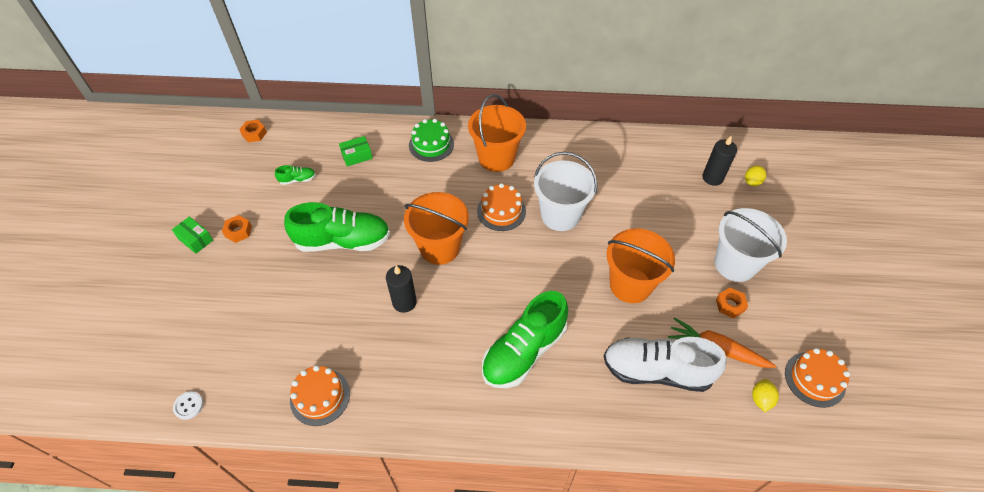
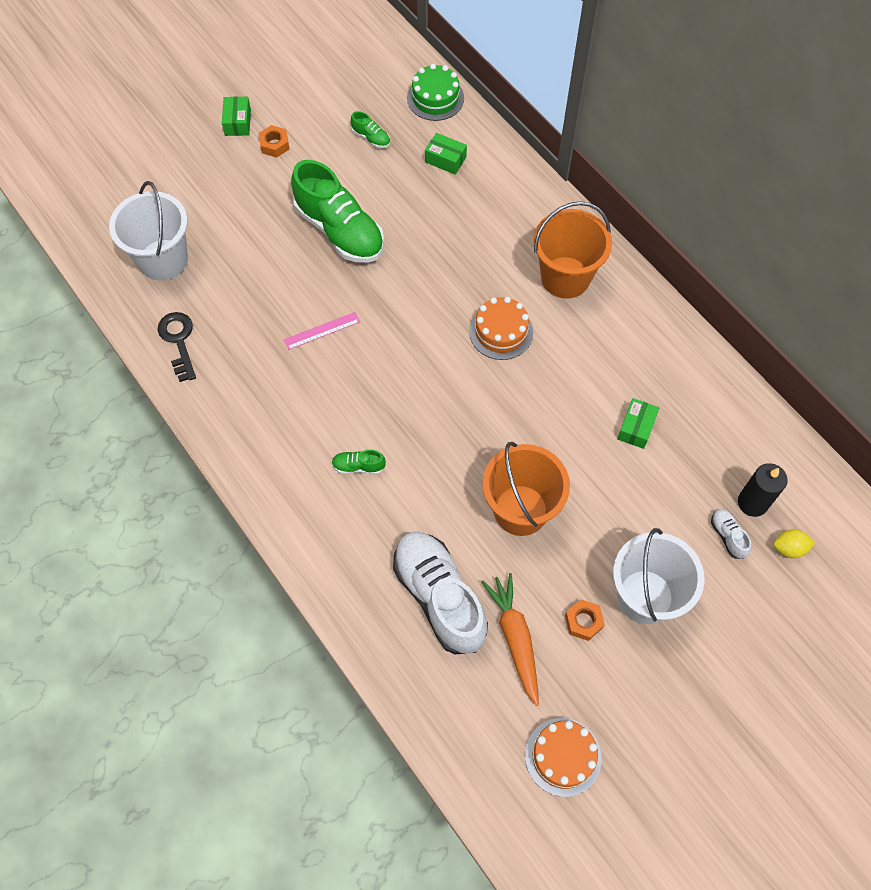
camera: 50 degrees right, 10 degrees up
white button [173,391,203,420] -> none
orange nut [239,120,267,143] -> none
orange cake [290,365,350,426] -> black key [158,312,196,382]
black candle [386,265,417,313] -> pink ruler [284,312,360,350]
orange bucket [404,192,469,265] -> none
green cake [409,119,454,162] -> green cake moved to [407,64,464,121]
green shoe [482,291,568,388] -> green shoe [332,450,386,474], size x0.41
white bucket [534,152,598,231] -> white bucket moved to [109,181,188,281]
yellow lemon [752,379,779,412] -> none
none -> green box [617,398,659,449]
none -> white shoe [711,509,751,559]

